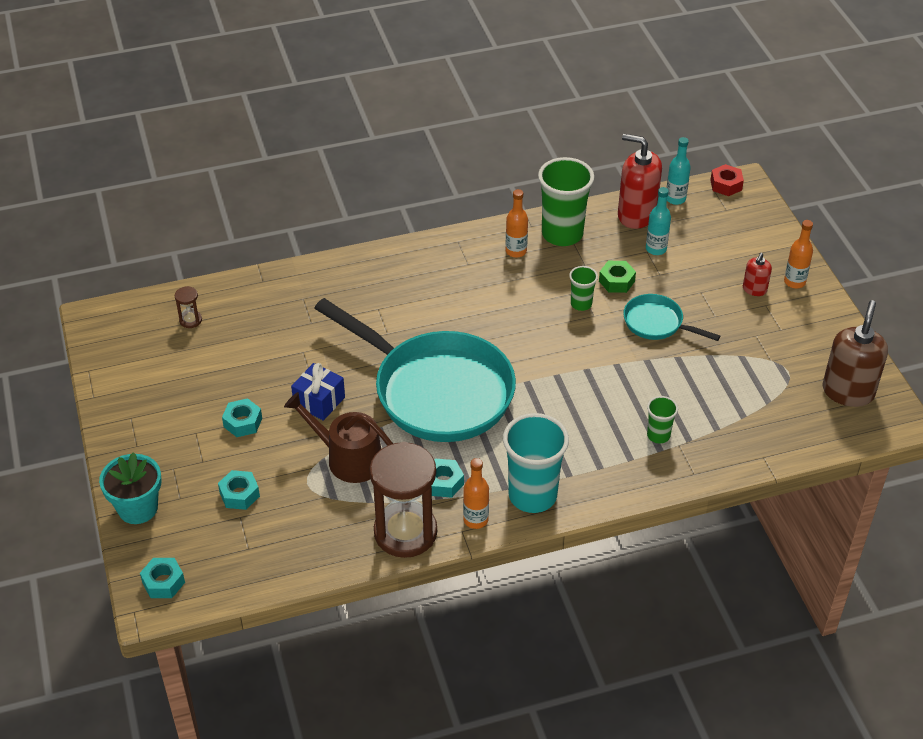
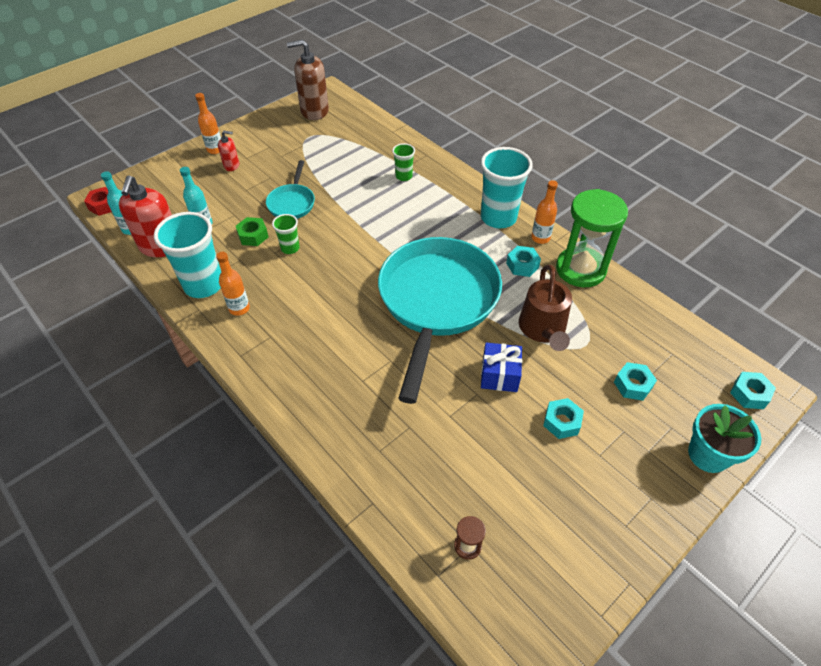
camera: 115 degrees left, 5 degrees up
brown hourglass [369,442,437,558] -> green hourglass [556,189,628,287]
green cup [538,157,594,246] -> turquoise cup [154,212,221,298]

